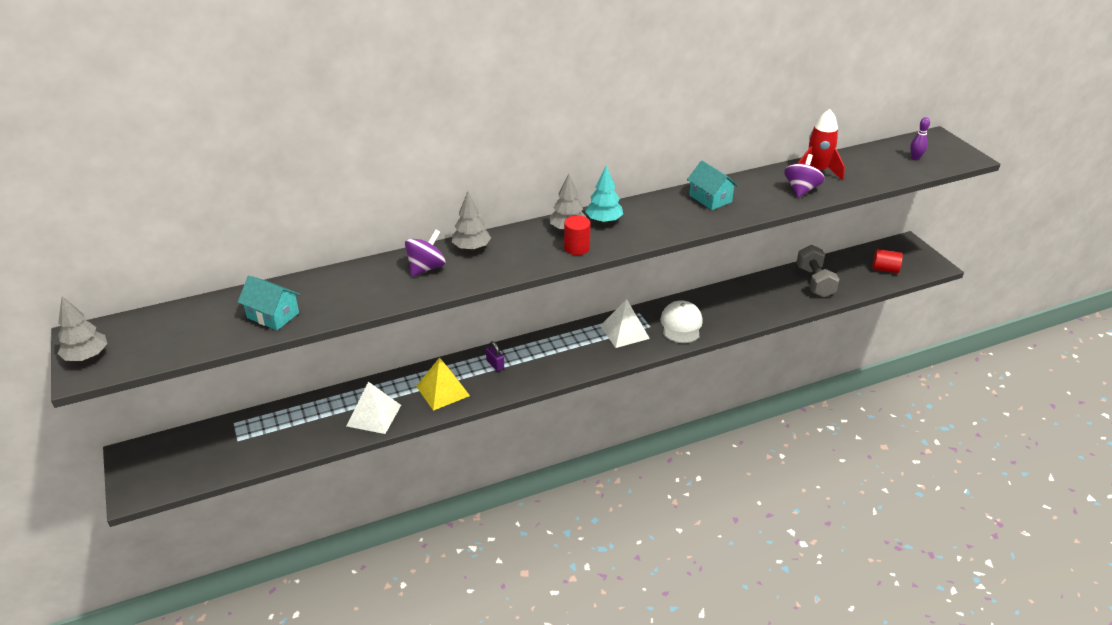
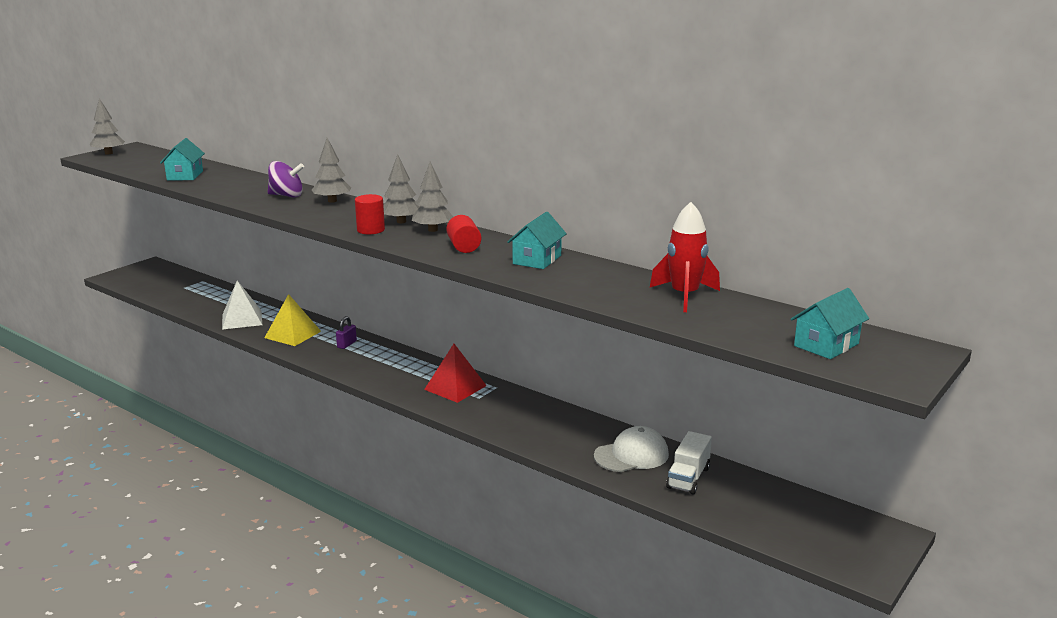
camera: 60 degrees right, 15 degrees down
turquoise tree [585,166,623,223] -> grey tree [412,162,453,232]
white pyramid [600,299,650,348] -> red pyramid [424,344,487,403]
white cap [660,300,703,343] -> white cap moved to [594,426,669,472]
purple spinning top [784,154,825,198] -> none
grey dumbbell [796,245,839,298] -> white truck [666,431,712,495]
red cylinder [872,249,903,273] -> red cylinder moved to [446,215,481,253]
purple bowling pin [910,117,930,160] -> turquoise house [791,288,869,359]

